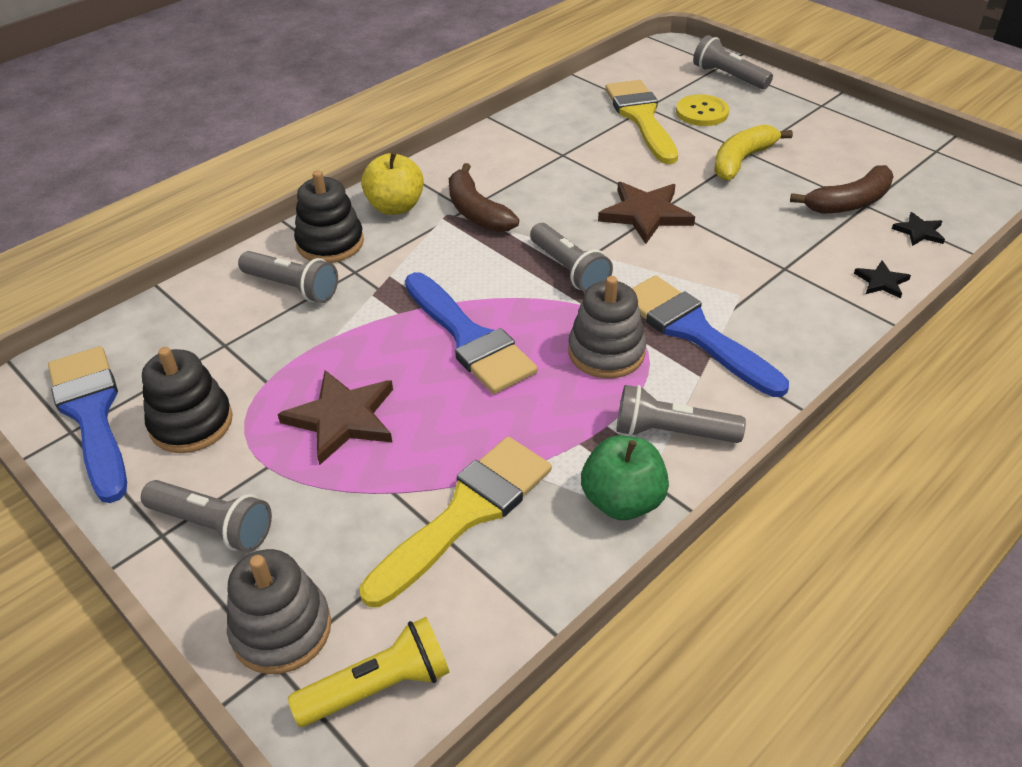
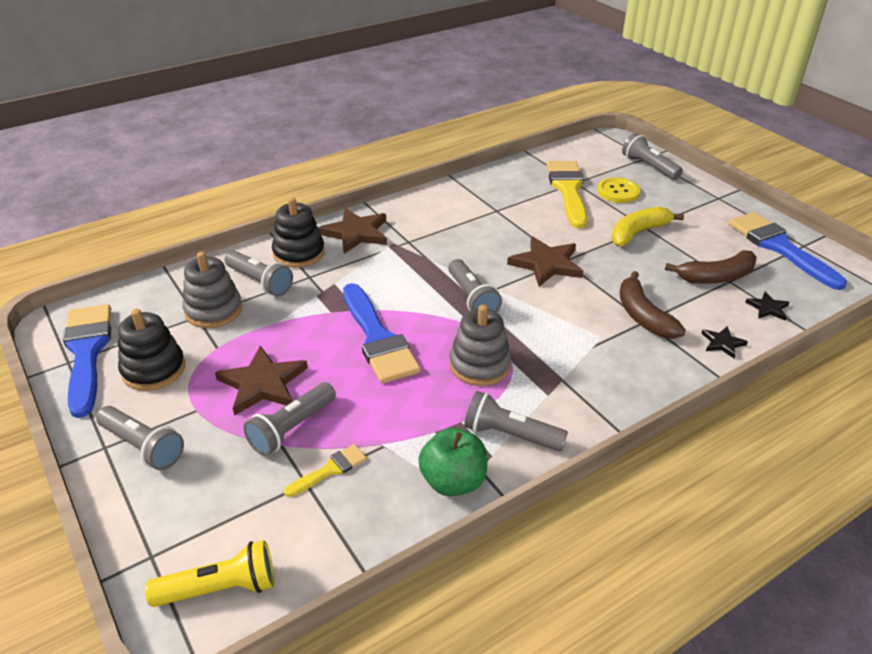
camera: 10 degrees right, 5 degrees down
grey stacking toy [227,549,331,674] -> grey stacking toy moved to [182,252,242,328]
yellow brush [360,437,552,607] -> yellow brush [284,444,367,497], size x0.47
yellow apple [361,152,424,215] -> brown star [318,208,387,254]
brown banana [449,163,519,232] -> brown banana moved to [620,271,686,339]
blue brush [632,275,789,397] -> blue brush moved to [729,212,847,290]
none -> grey flashlight [243,382,336,456]

